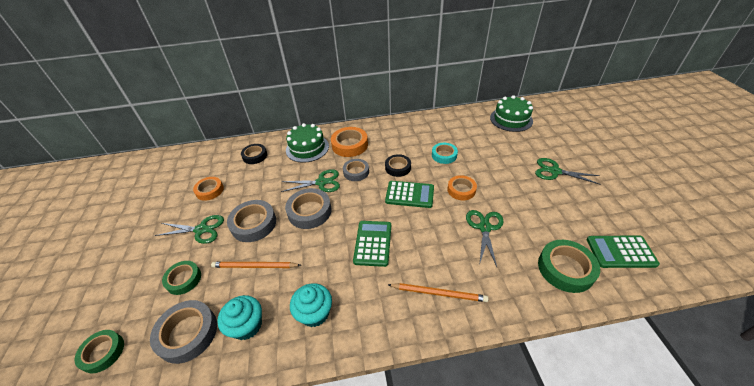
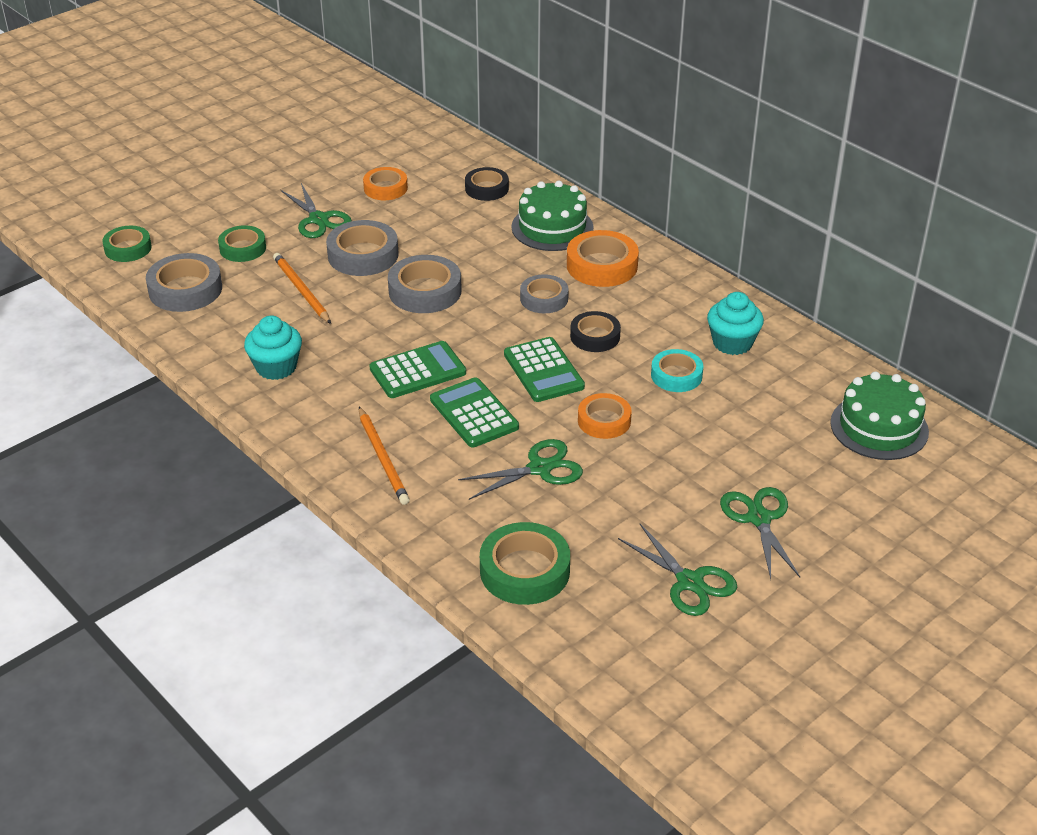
camera: 55 degrees right, 5 degrees down
turquoise cupcake [217,295,262,340] -> turquoise cupcake moved to [707,292,764,355]
green scissors [281,169,340,192] -> green scissors moved to [618,524,737,616]
green calculator [587,235,660,268] -> green calculator moved to [430,377,519,447]

